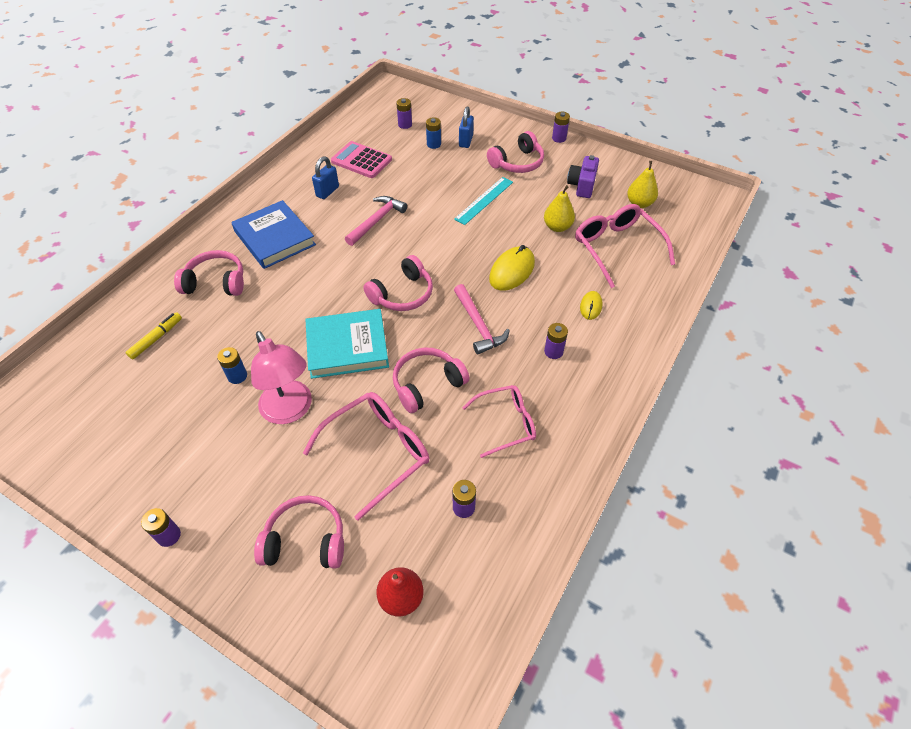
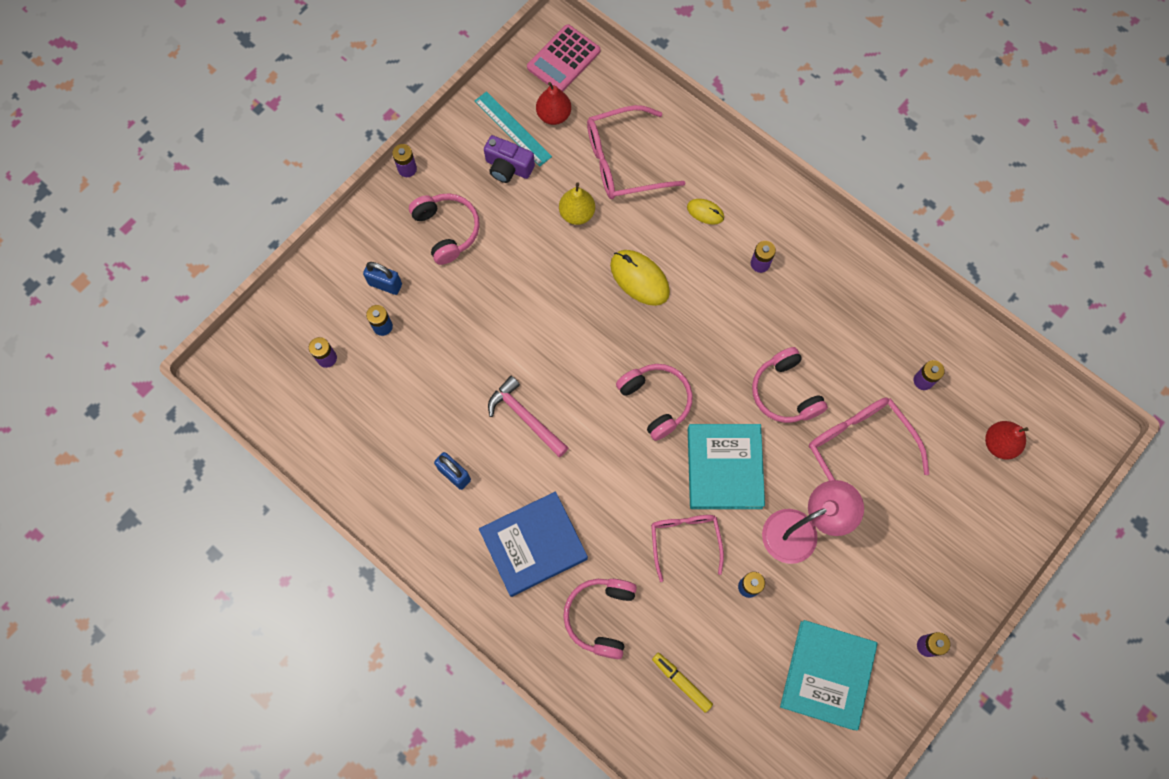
camera: 80 degrees left, 20 degrees up
pink headphones [254,495,344,569] -> none
pink calculator [331,141,392,178] -> pink calculator moved to [527,24,600,91]
turquoise ruler [454,177,513,225] -> turquoise ruler moved to [475,91,552,166]
pink hammer [454,284,510,354] -> none
pink glasses [462,385,536,458] -> pink glasses moved to [651,515,724,582]
yellow pear [627,161,658,208] -> red pear [536,82,571,125]
none -> turquoise book [780,620,878,730]

